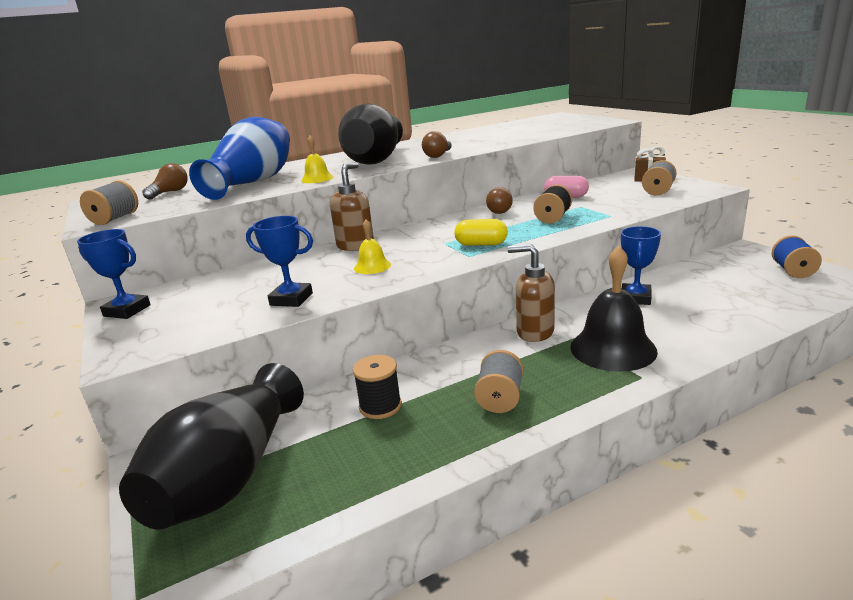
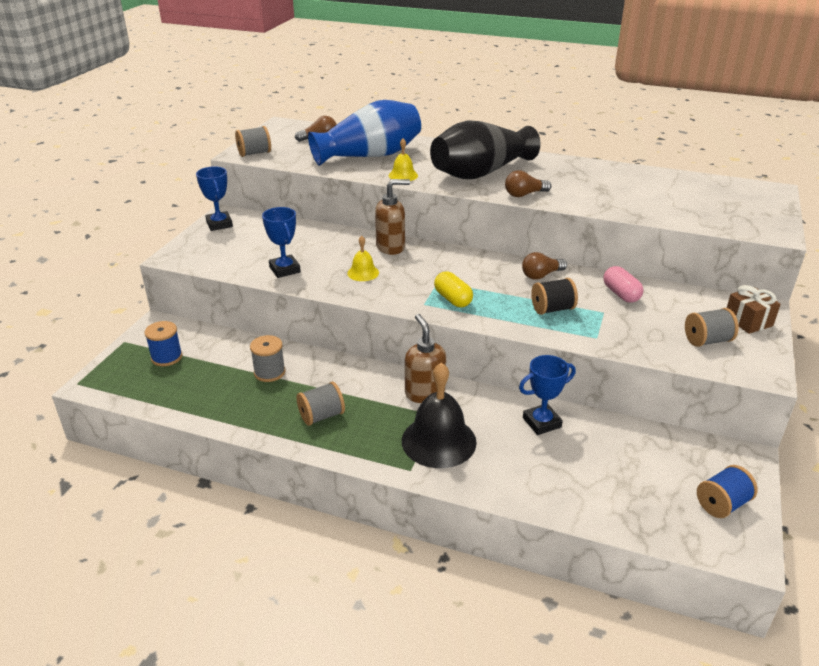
camera: 45 degrees right, 10 degrees up
black vase [119,363,304,530] -> blue spool [144,321,182,366]
black spool [353,355,402,419] -> grey spool [250,335,285,382]

